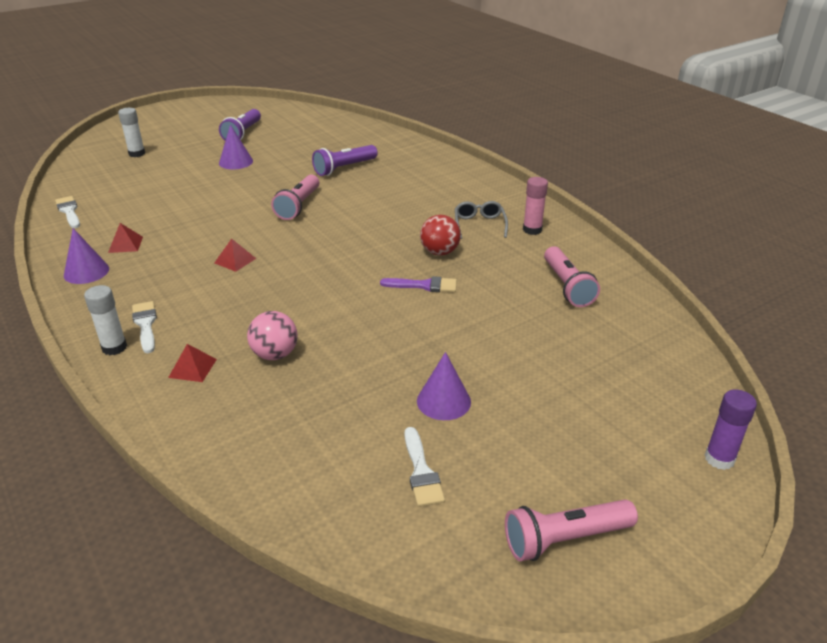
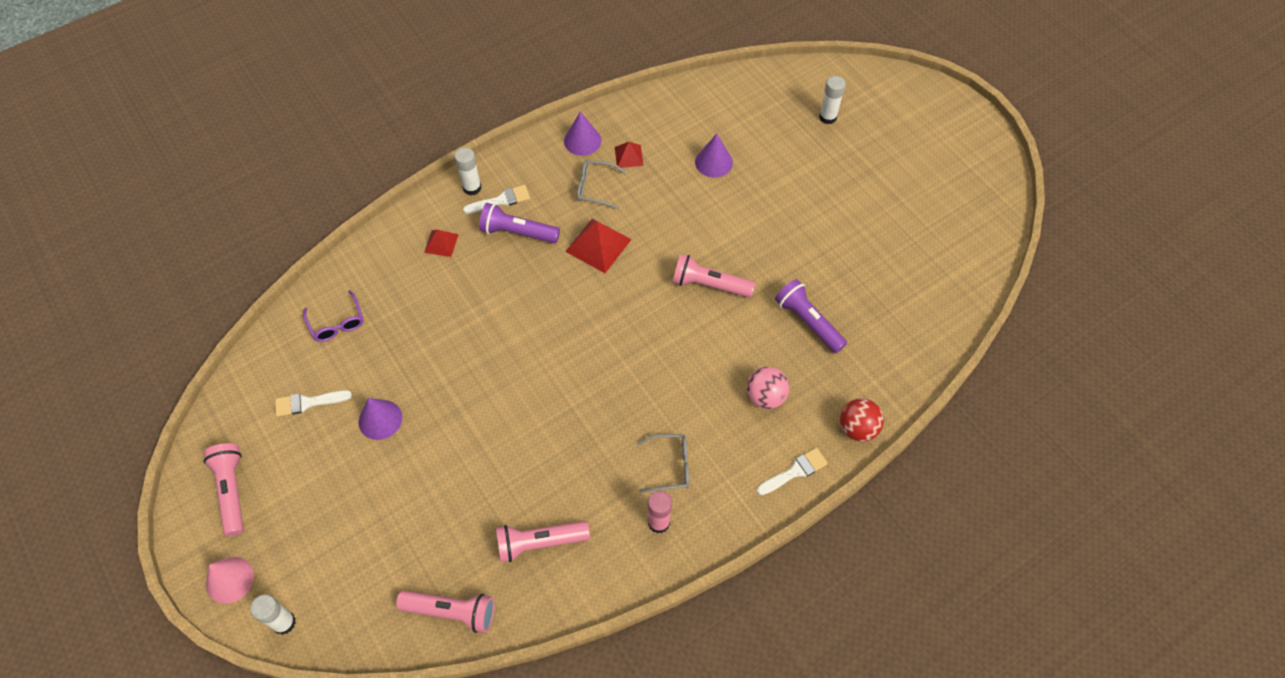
camera: 90 degrees right, 25 degrees up
white brush [55,196,80,228] -> white brush moved to [757,448,828,495]
red pyramid [214,239,256,272] -> red pyramid [565,219,632,273], size x1.72
purple flashlight [219,109,261,141] -> purple flashlight moved to [479,203,560,243]
purple cone [219,125,253,169] -> purple cone moved to [695,134,733,178]
pink ball [247,311,297,360] -> pink ball moved to [747,367,789,409]
purple brush [380,276,457,292] -> none
red ball [420,215,461,256] -> red ball moved to [840,398,884,442]
purple glue stick [705,390,757,470] -> white glue stick [251,595,296,635]
none -> pink cone [206,557,254,604]
none -> purple glasses [303,290,363,342]
none -> pink flashlight [396,590,495,633]
none -> grey glasses [577,160,627,209]

